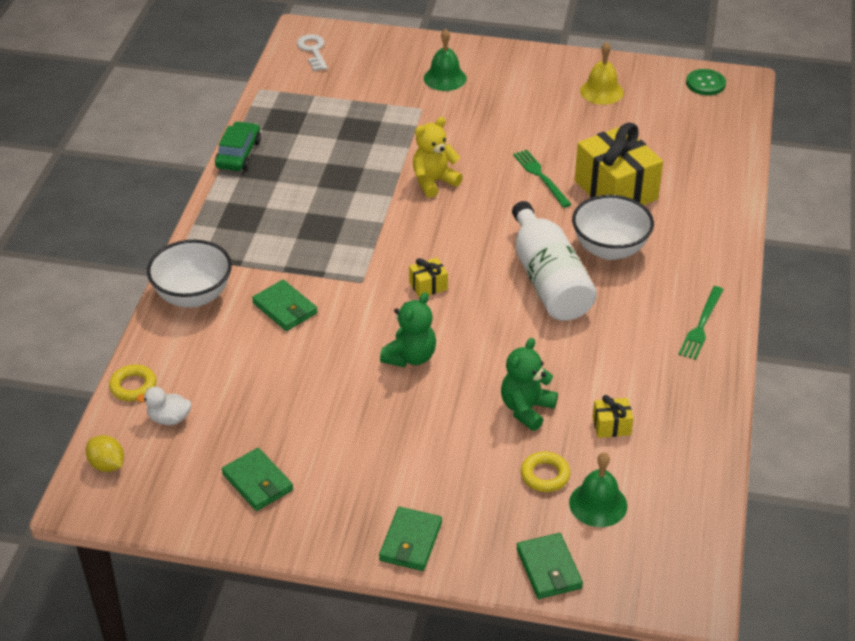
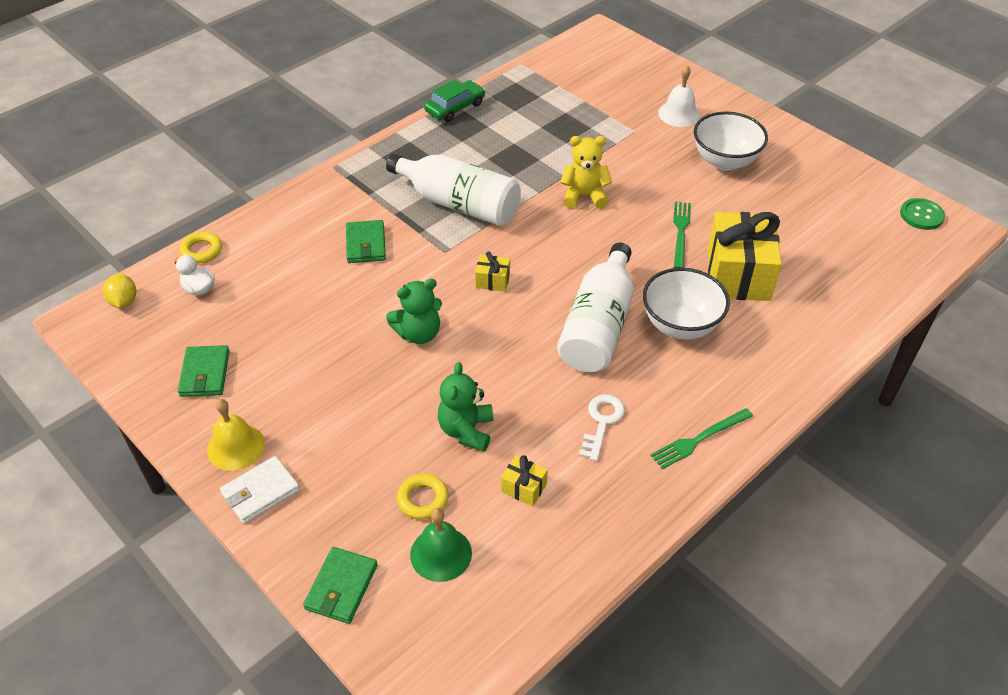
camera: 35 degrees right, 5 degrees up
white bowl [147,240,232,308] -> white bowl moved to [694,112,768,170]
white key [297,34,328,71] -> white key moved to [579,394,625,461]
green wallet [379,507,442,571] -> white wallet [220,456,300,524]
green bell [424,29,467,91] -> white bell [658,65,700,127]
green teddy bear [501,338,558,431] -> green teddy bear turned 60 degrees counterclockwise [438,362,493,452]
yellow bell [580,42,624,105] -> yellow bell moved to [207,399,265,471]
none -> white bottle [386,153,521,226]

